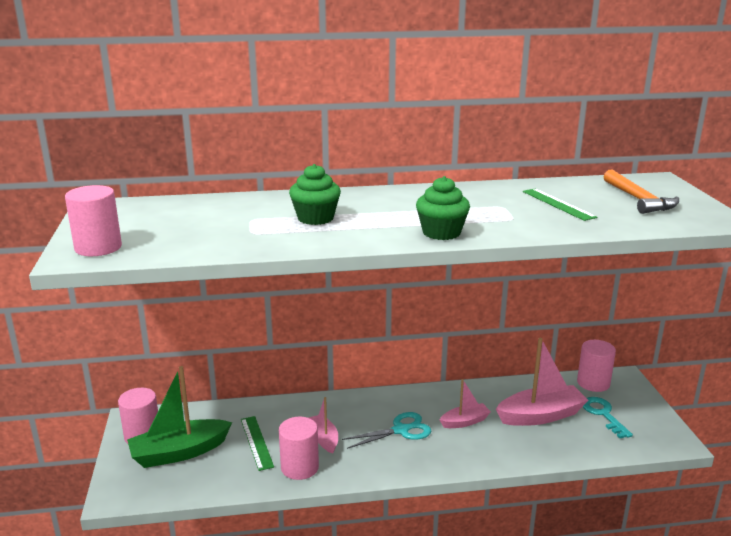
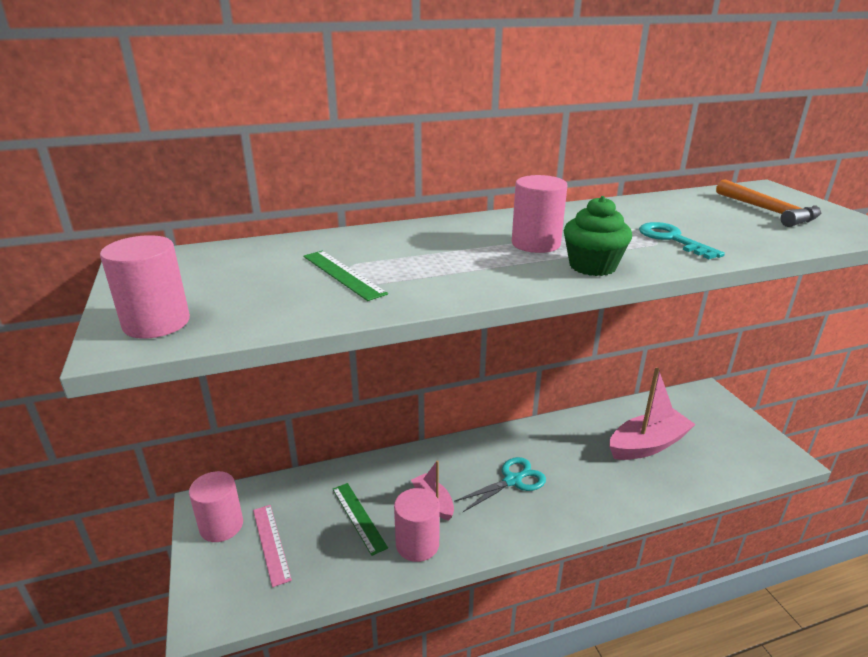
camera: 10 degrees left, 5 degrees up
green boat [127,366,232,468] -> pink ruler [253,505,292,587]
green cupcake [289,164,341,225] -> none
pink boat [440,379,491,428] -> none
green ruler [523,189,597,221] -> green ruler moved to [303,251,388,301]
pink cylinder [577,340,616,392] -> pink cylinder moved to [512,175,567,253]
turquoise key [583,397,633,438] -> turquoise key moved to [639,222,725,259]

